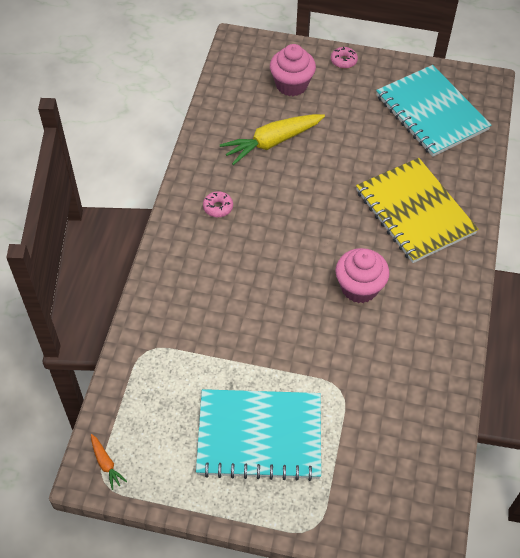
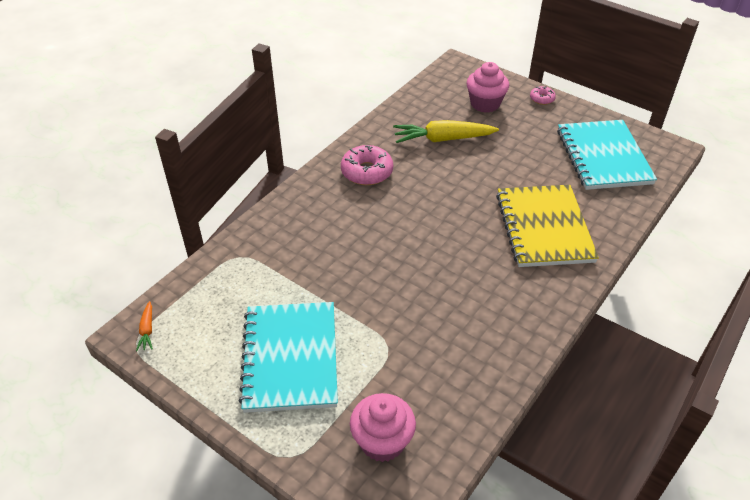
camera: 25 degrees right, 10 degrees down
turquoise notebook [196,389,321,481] -> turquoise notebook turned 60 degrees clockwise [239,302,338,413]
pink donut [203,191,233,217] -> pink donut [341,145,393,185], size x1.86
pink cupcake [335,248,389,303] -> pink cupcake moved to [350,393,416,462]

